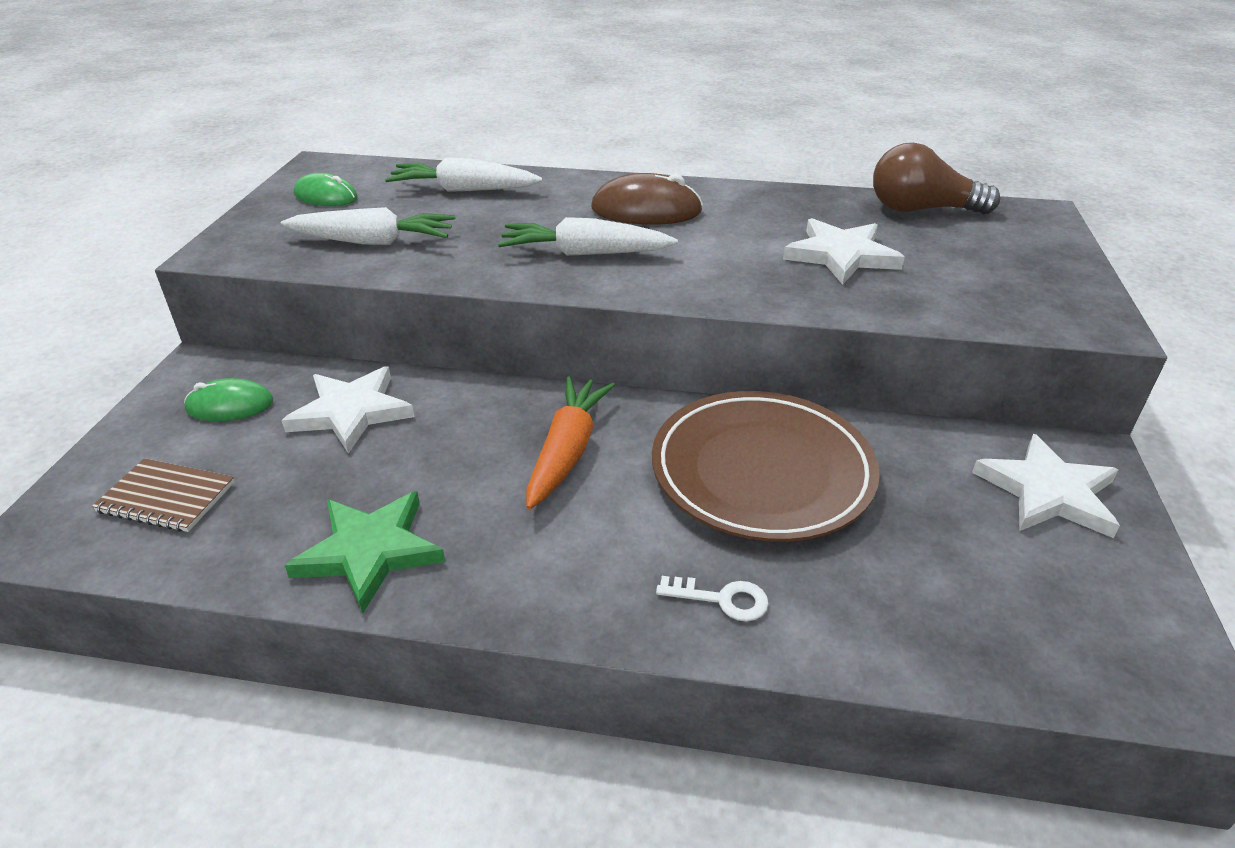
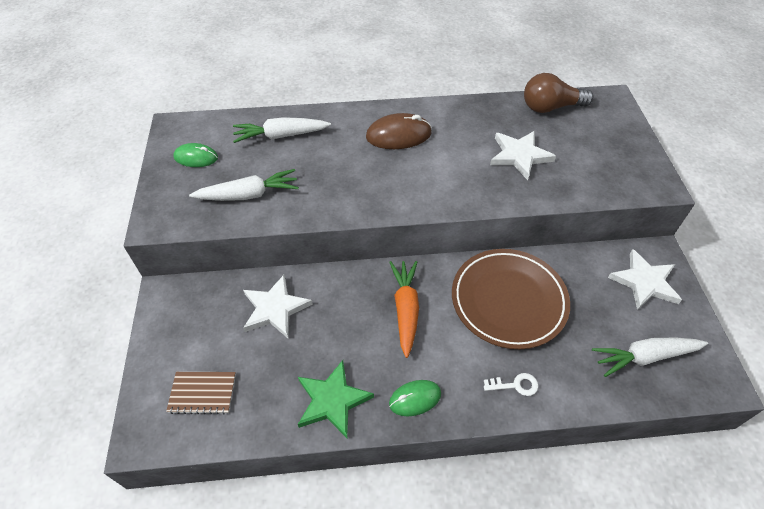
camera: 15 degrees left, 15 degrees up
green mouse [184,378,273,421] -> green mouse moved to [389,380,441,416]
white carrot [498,217,678,256] -> white carrot moved to [592,337,708,377]

